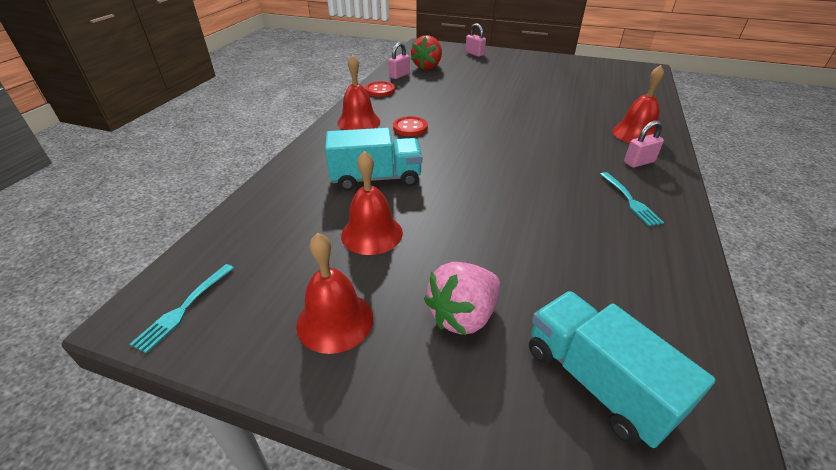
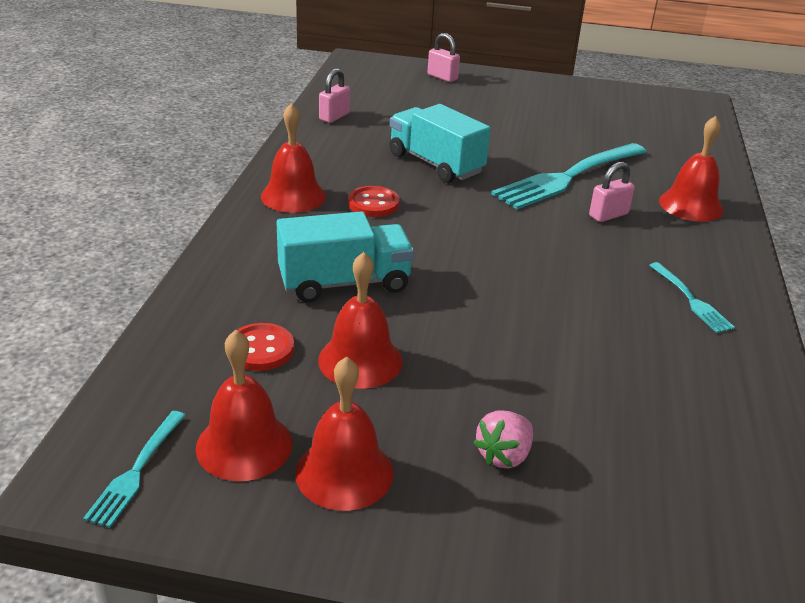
camera: 10 degrees left, 5 degrees down
red button [365,81,395,97] -> red button moved to [237,323,294,371]
red strawberry [411,35,442,70] -> none
pink strawberry [424,262,500,335] -> pink strawberry [473,410,533,468], size x0.66
turquoise truck [529,291,716,448] -> turquoise truck moved to [389,104,491,183]
pink padlock [624,120,664,168] -> pink padlock moved to [589,162,635,222]
none -> red bell [196,330,293,481]
none -> turquoise fork [491,143,647,210]

